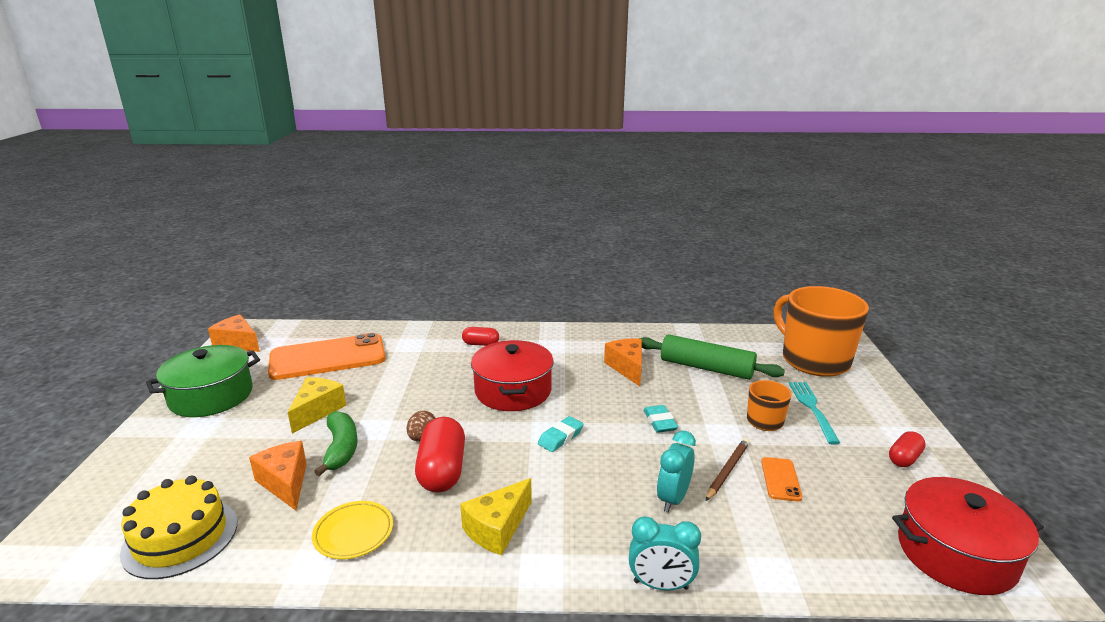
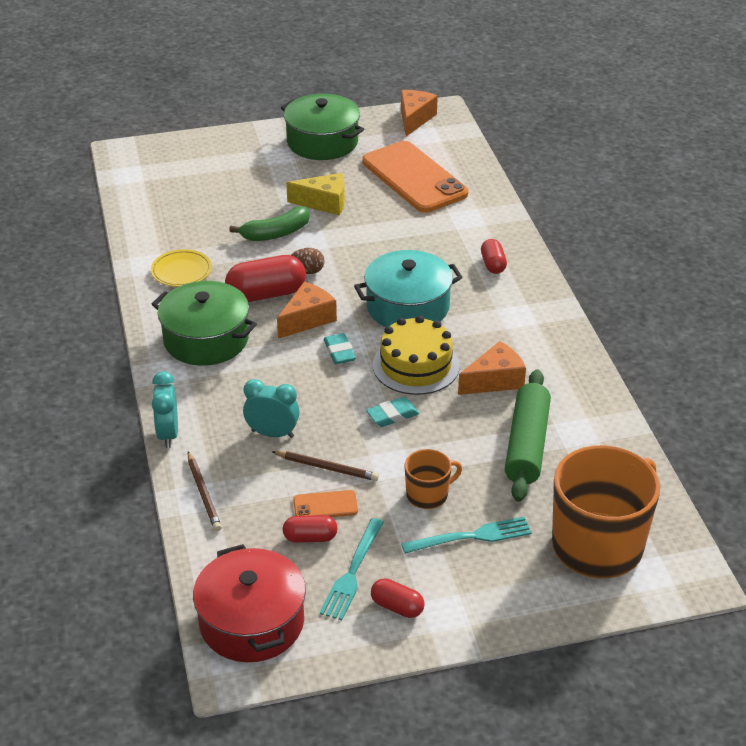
camera: 75 degrees right, 15 degrees up
yellow cake [120,476,237,579] -> yellow cake moved to [373,316,460,395]
orange cheese [249,441,307,511] -> orange cheese moved to [277,282,337,339]
yellow cheese [460,478,532,555] -> green pot [152,281,257,366]
red pot [471,340,554,411] -> turquoise pot [354,250,463,327]
turquoise eraser [538,416,584,452] -> turquoise eraser turned 45 degrees clockwise [323,333,356,364]
none -> brown pencil [188,451,222,531]
none -> red capsule [283,515,338,543]
none -> turquoise fork [320,518,384,620]

